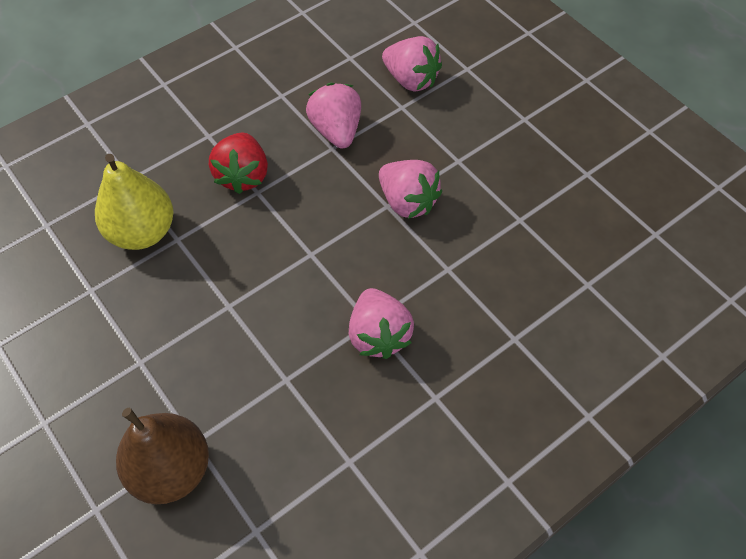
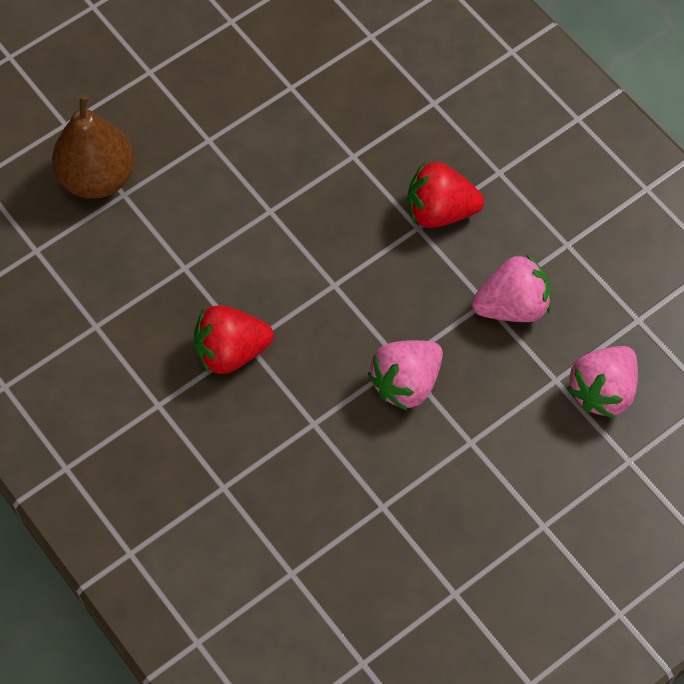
camera: 90 degrees right, 5 degrees up
yellow pear [95,154,173,250] -> none
pink strawberry [349,288,414,359] -> red strawberry [194,305,274,374]

